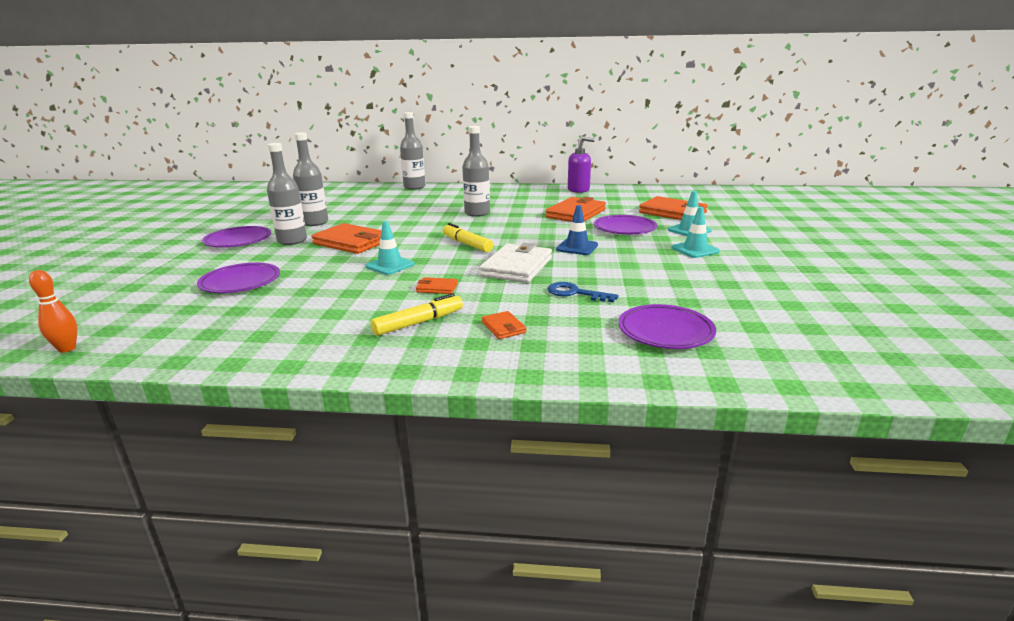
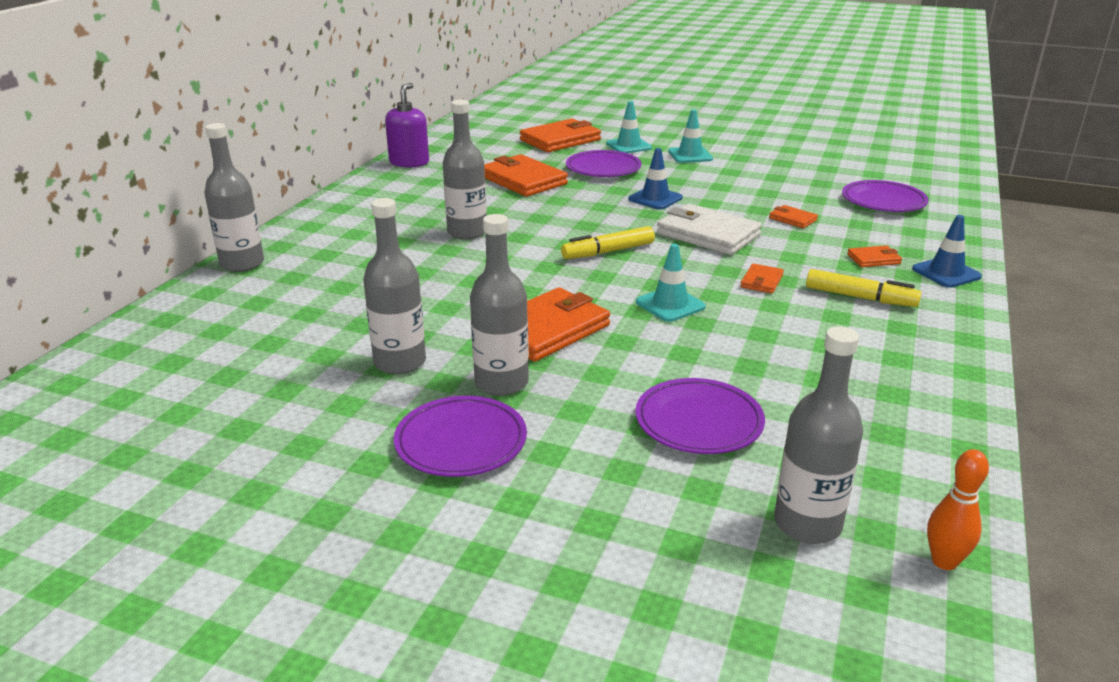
camera: 75 degrees left, 5 degrees up
yellow marker [371,293,463,336] -> yellow marker turned 135 degrees clockwise [806,269,921,307]
blue key [548,282,619,302] -> orange wallet [769,205,818,228]
none -> grey bottle [774,326,863,544]
none -> blue traffic cone [912,215,982,288]

